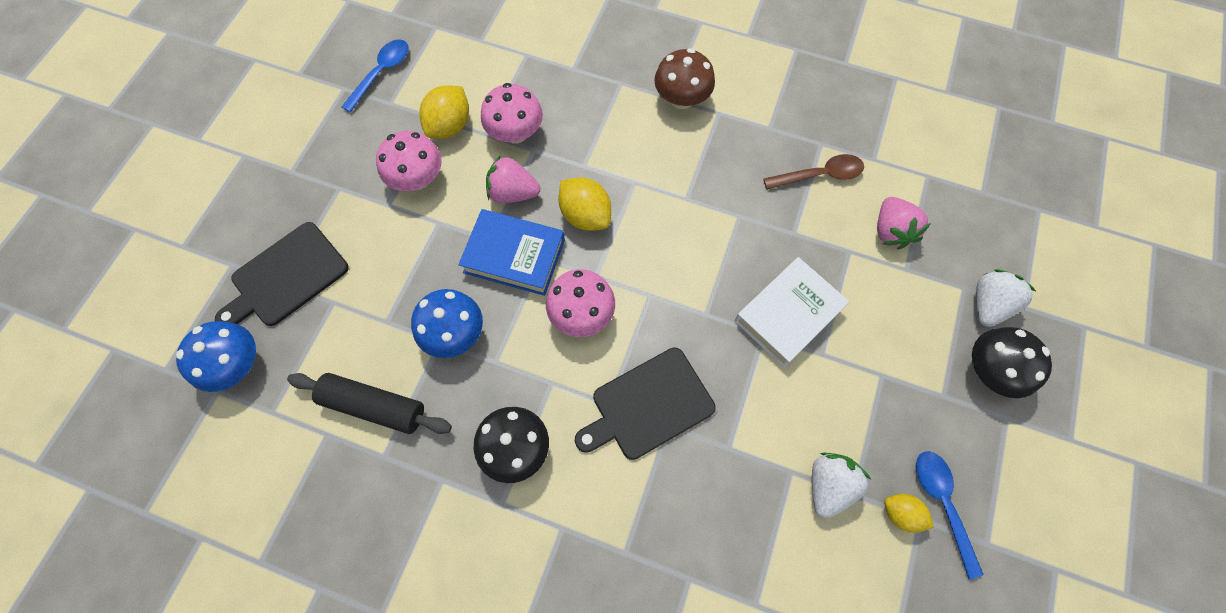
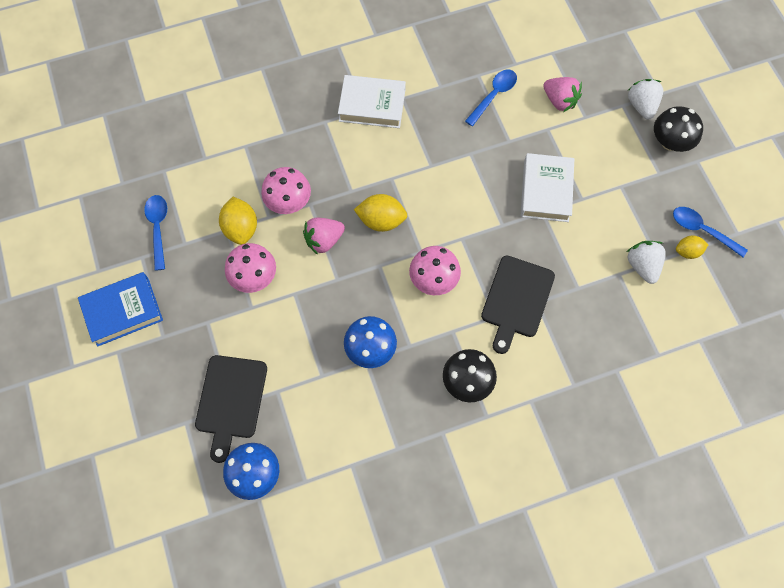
camera: 40 degrees left, 0 degrees up
black rolling pin [287,373,452,434] -> none
blue book [458,209,565,296] -> blue book moved to [78,272,163,347]
brown mushroom [654,48,715,109] -> white book [338,75,406,128]
brown spoon [763,154,864,190] -> blue spoon [465,70,517,126]

